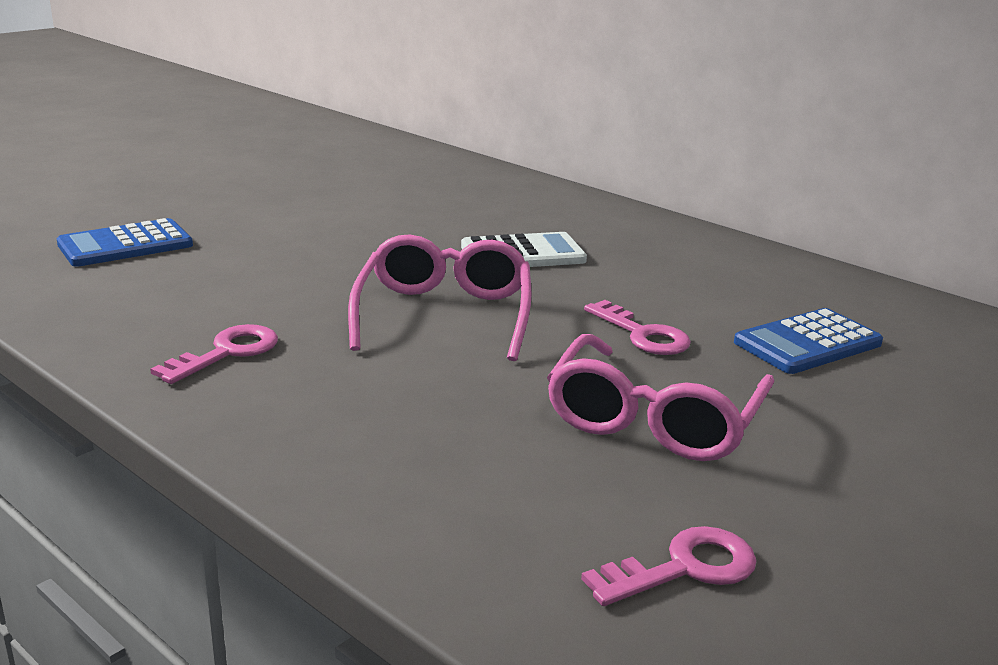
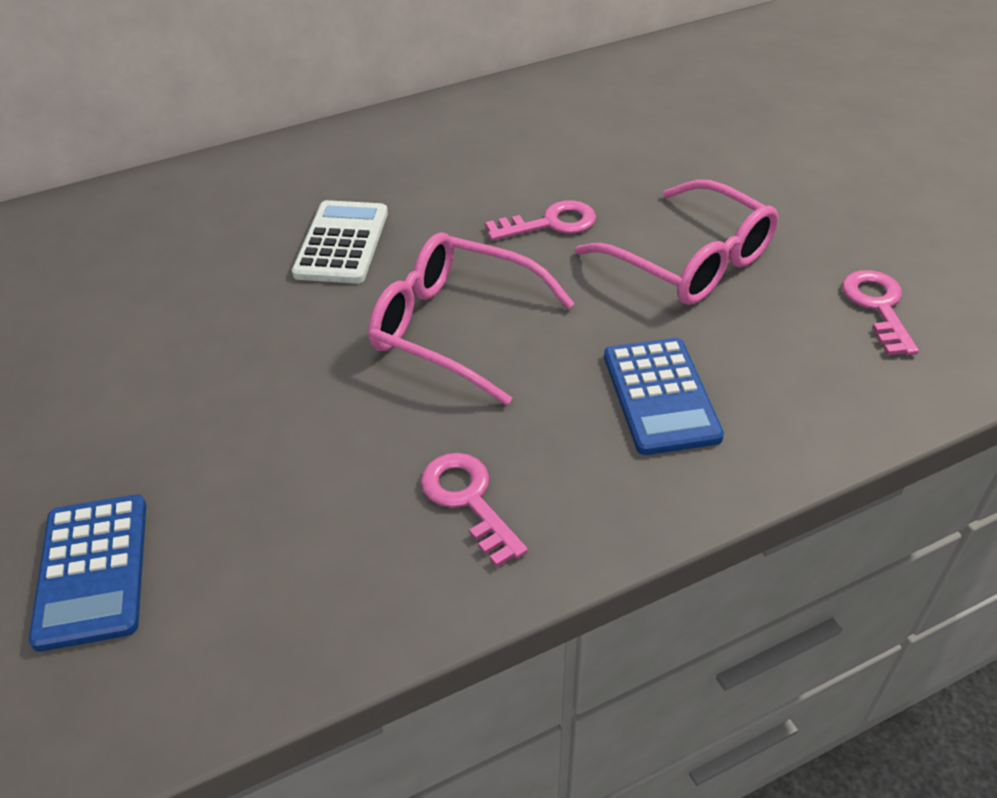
camera: 65 degrees left, 20 degrees up
blue calculator [734,308,883,374] -> blue calculator moved to [604,338,724,455]

